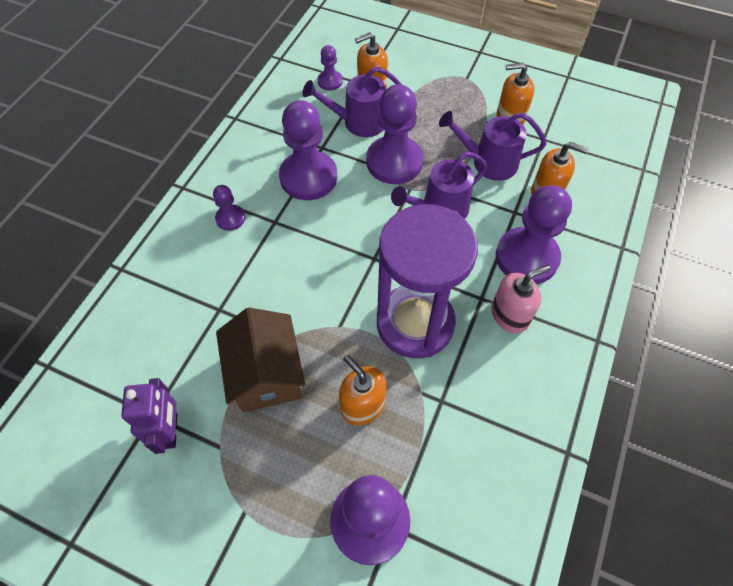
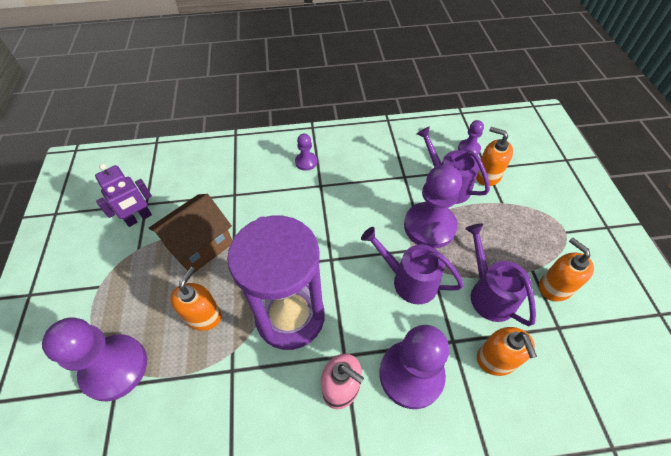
camera: 60 degrees right, 5 degrees down
purple pawn [279,100,337,200] -> none

